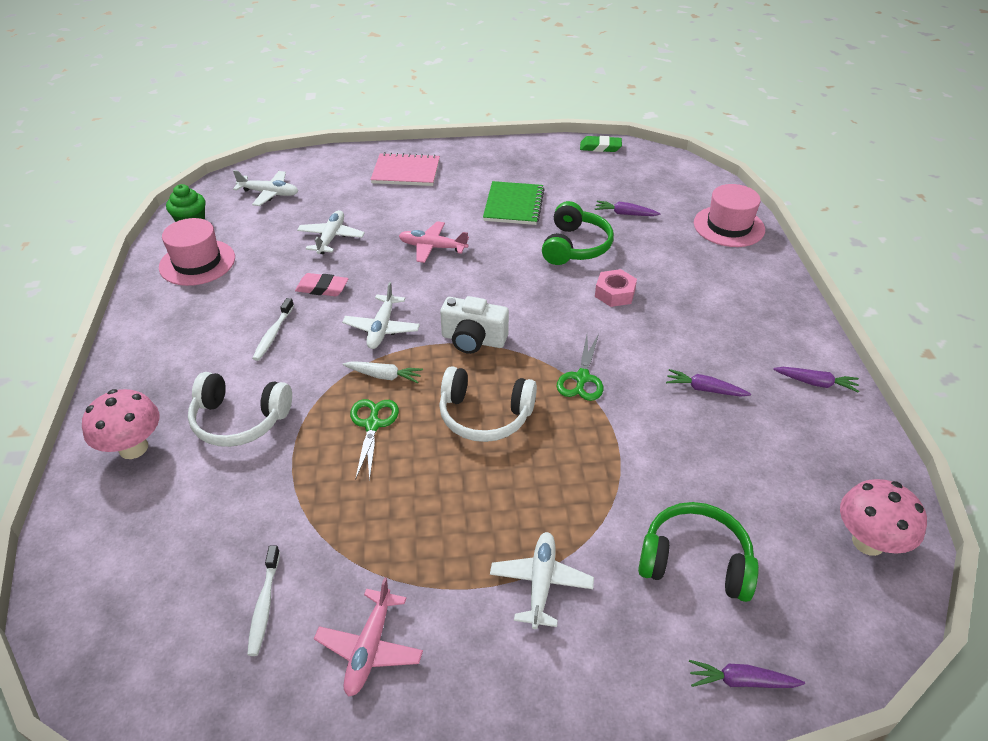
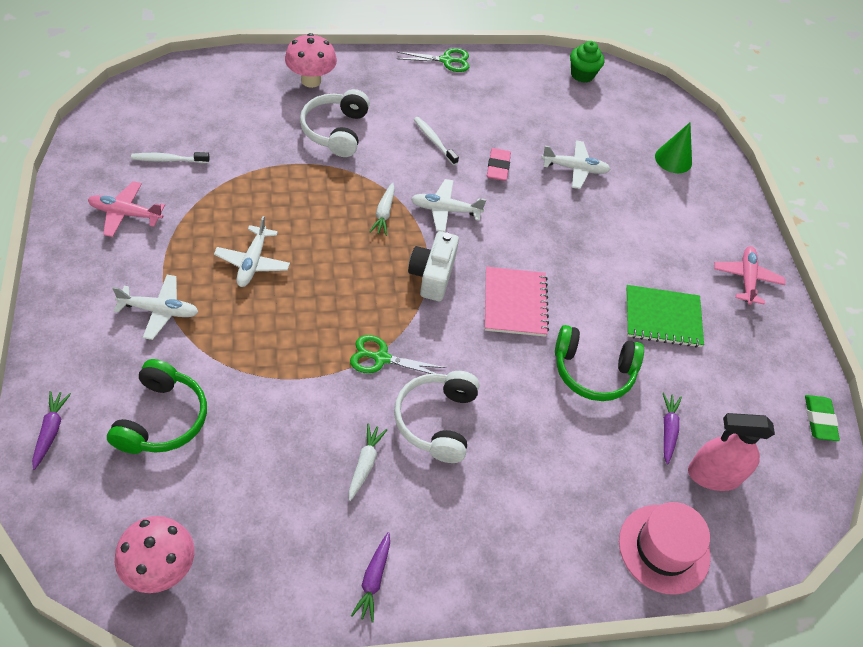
camera: 80 degrees right, 10 degrees up
pink hat [159,218,235,286] -> none
white plane [233,170,298,206] -> white plane moved to [214,216,290,287]
white toothbrush [252,298,294,361] -> white toothbrush turned 45 degrees clockwise [413,117,459,165]
green scissors [350,399,399,481] -> green scissors moved to [397,48,469,72]
pink notebook [370,152,440,186] -> pink notebook moved to [485,267,549,337]
pink plane [399,221,469,263] -> pink plane moved to [714,246,785,305]
white headphones [439,366,537,442] -> white headphones moved to [394,371,480,463]
pink nut [595,269,637,307] -> none
purple carrot [666,369,751,397] -> white carrot [349,424,387,501]
none -> green cone [655,123,692,173]
none -> pink spray bottle [688,413,775,491]

